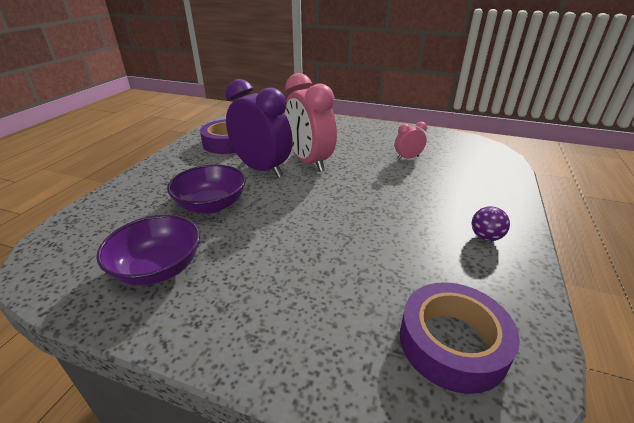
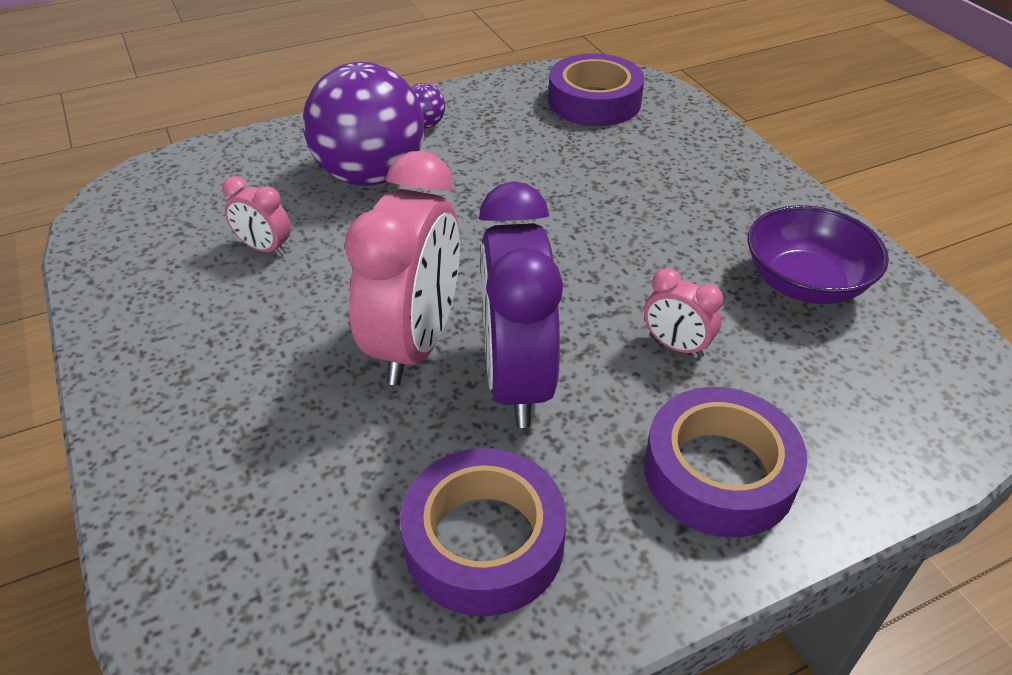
camera: 135 degrees left, 10 degrees up
purple bowl [167,164,246,214] -> pink clock [644,268,723,358]
none -> purple ball [303,62,425,186]
none -> purple tape [644,387,807,537]

